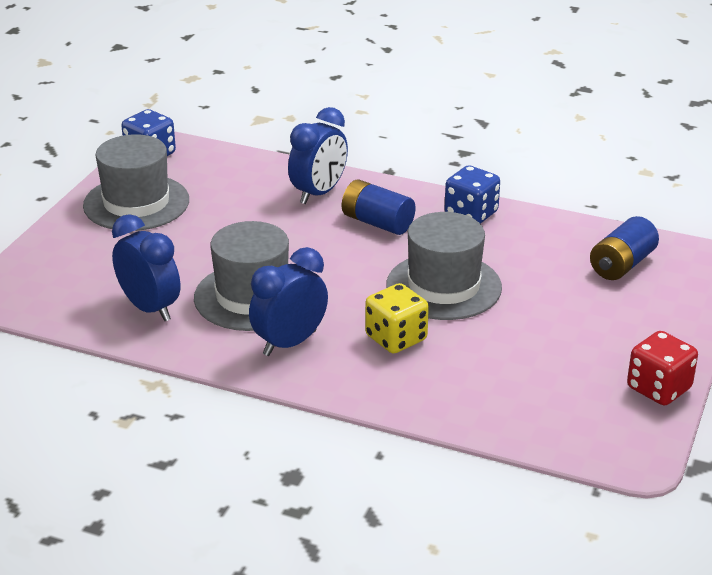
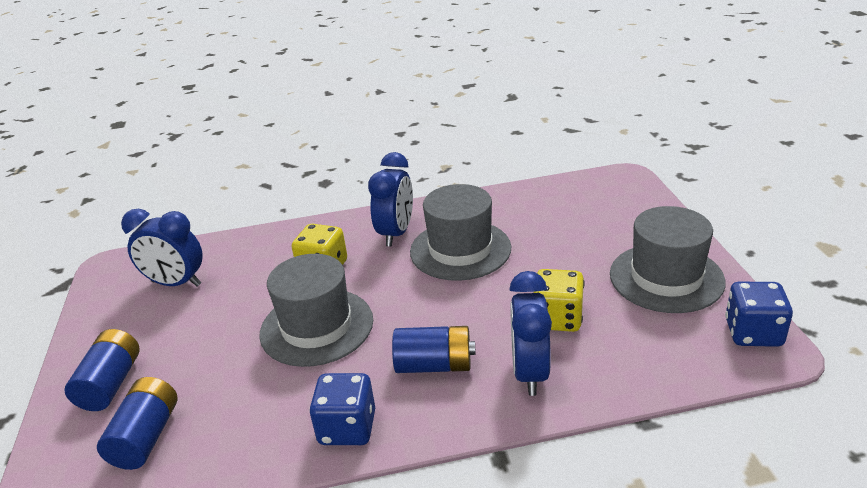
camera: 150 degrees right, 0 degrees up
blue clock [112,214,180,321] -> blue clock moved to [121,209,203,287]
red dice [627,331,698,406] -> none
none -> blue battery [65,329,140,411]
none -> yellow dice [533,269,585,332]

